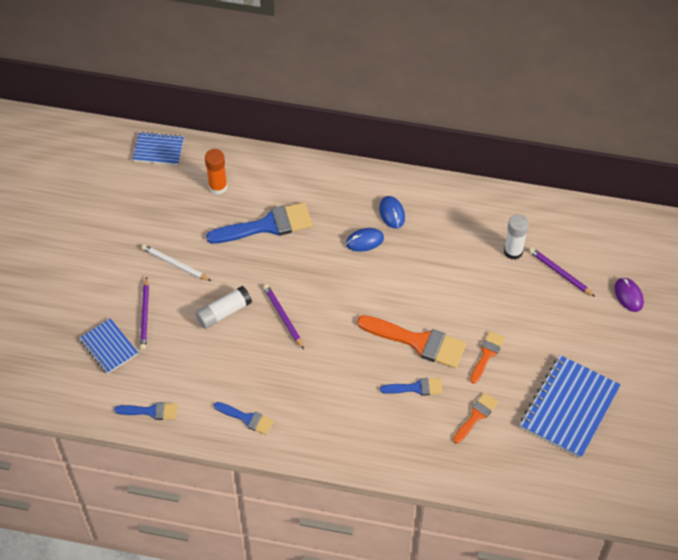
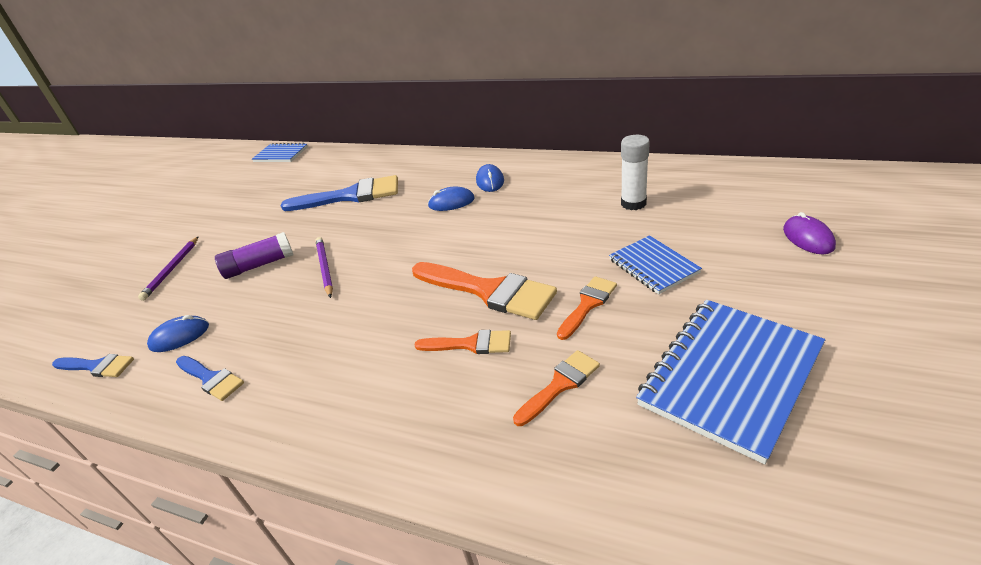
camera: 15 degrees right, 20 degrees down
blue notebook [80,318,138,374] -> blue notebook moved to [609,235,702,294]
white pencil [142,244,211,281] -> none
white glue stick [195,286,252,329] -> purple glue stick [215,232,293,279]
orange glue stick [205,149,227,194] -> none
blue brush [380,378,442,396] -> orange brush [414,330,511,354]
purple pencil [529,248,595,297] -> none
none -> blue mouse [147,315,209,352]

